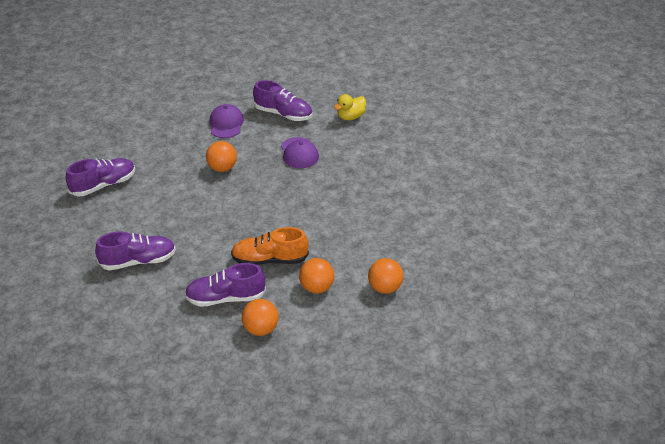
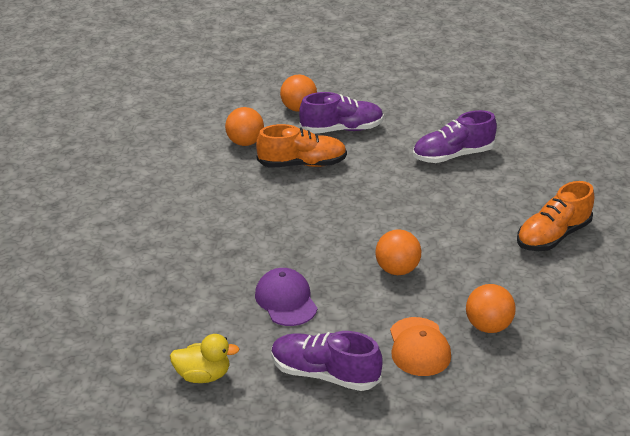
camera: 175 degrees right, 5 degrees down
purple shoe [65,158,135,196] -> orange shoe [517,181,594,251]
purple cap [210,104,244,138] -> orange cap [390,317,451,376]
yellow duck [334,94,366,120] -> yellow duck turned 45 degrees clockwise [170,334,240,383]
orange ball [368,258,403,294] -> orange ball moved to [466,284,516,333]

